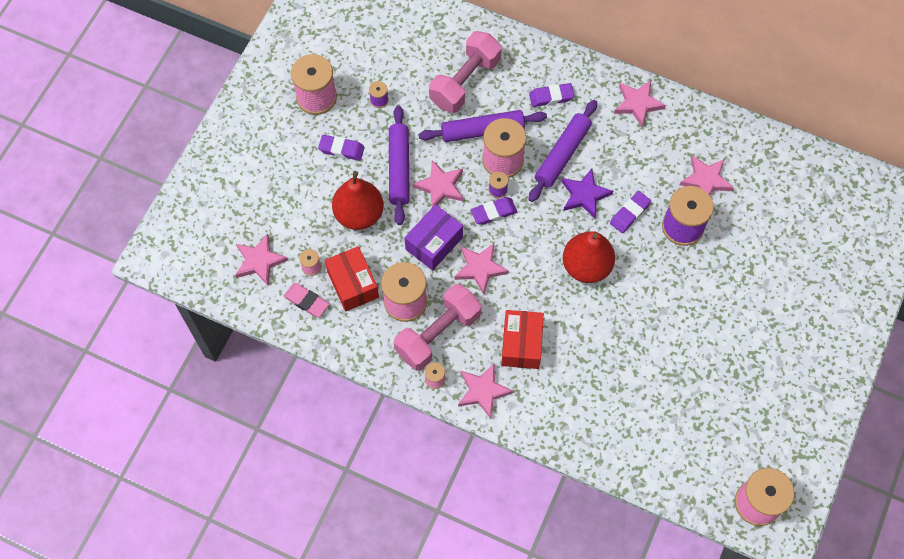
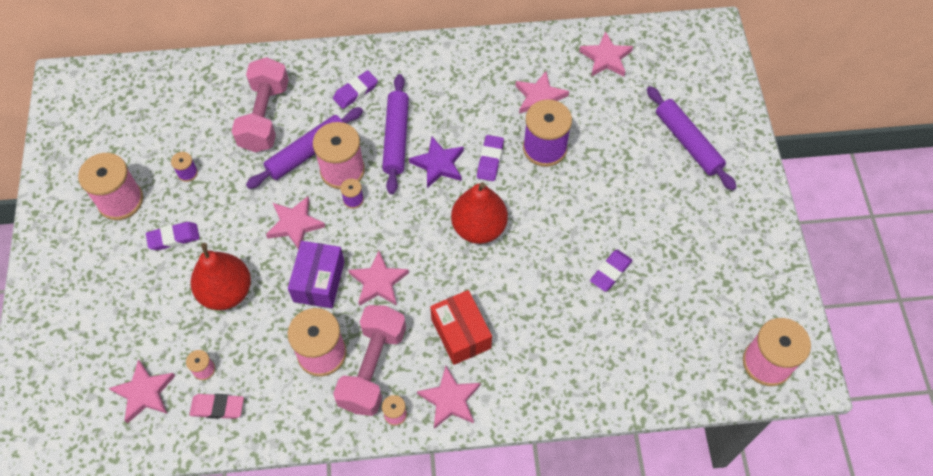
camera: 30 degrees left, 5 degrees down
red box [325,246,379,312] -> none
purple rolling pin [389,106,410,225] -> purple rolling pin moved to [647,86,736,191]
purple eraser [471,197,517,225] -> purple eraser moved to [590,250,633,292]
pink star [614,80,666,127] -> pink star moved to [579,31,633,76]

